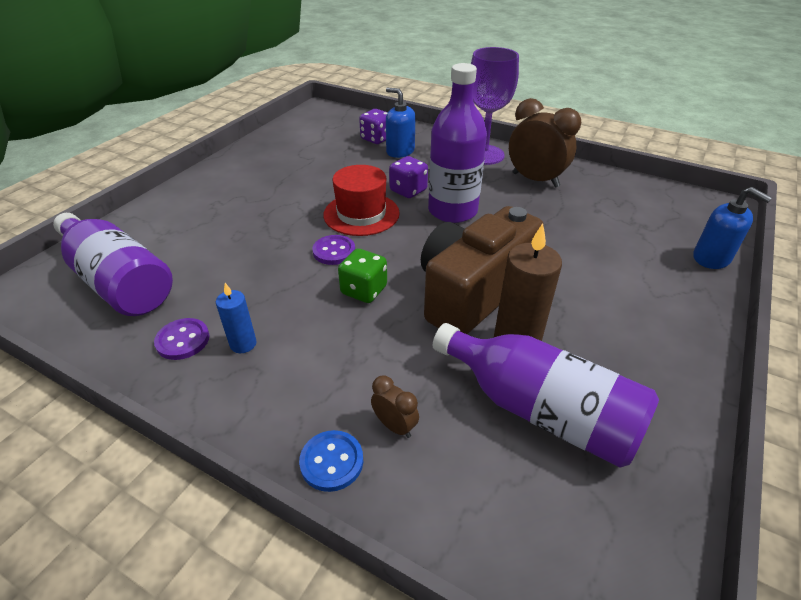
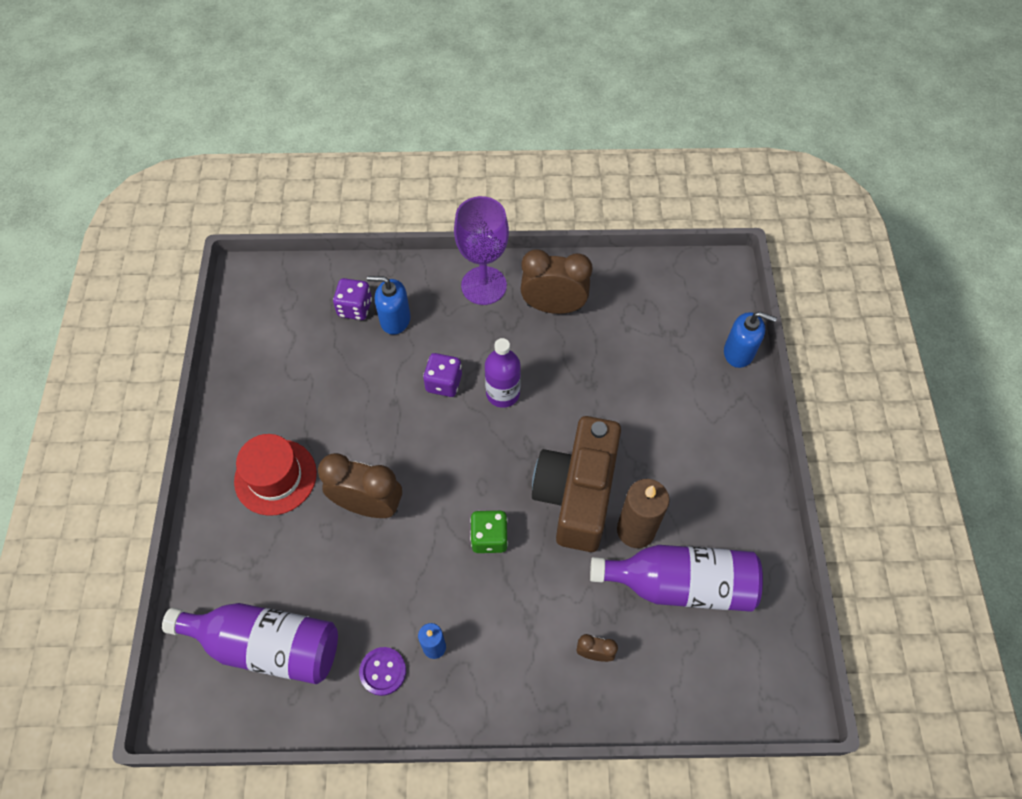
camera: 30 degrees left, 20 degrees up
blue button [299,430,363,492] -> none
purple button [312,235,355,265] -> none
red hat [323,165,400,236] -> red hat moved to [234,434,317,516]
purple bottle [428,63,487,223] -> purple bottle [485,338,521,408], size x0.66
none -> brown clock [318,453,402,518]

